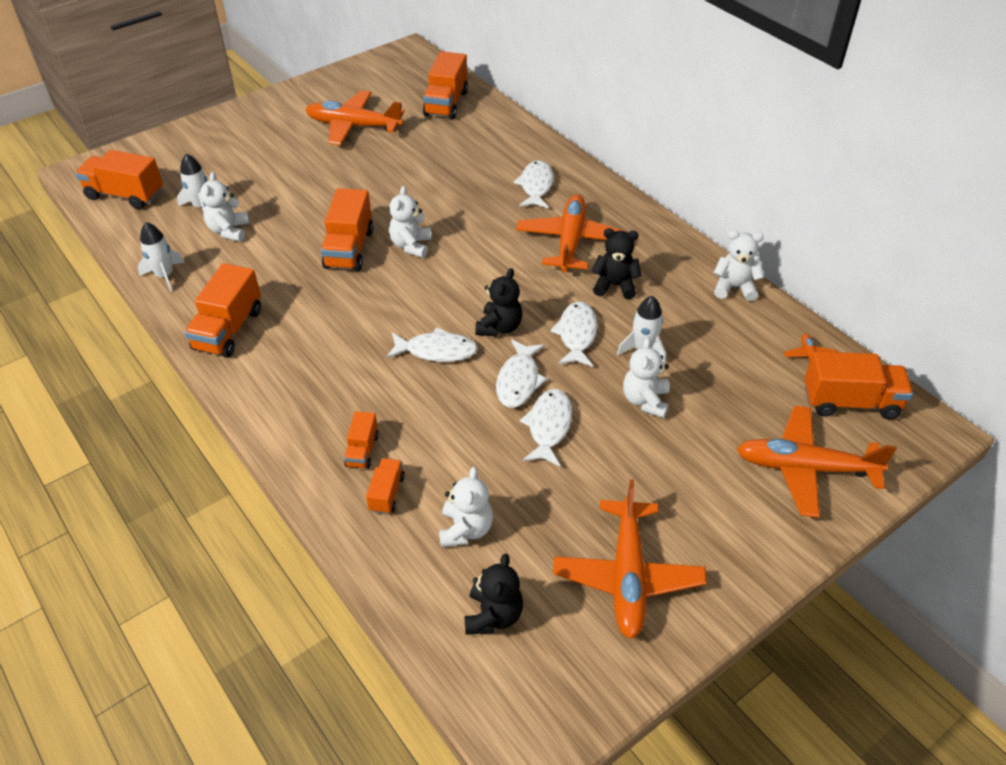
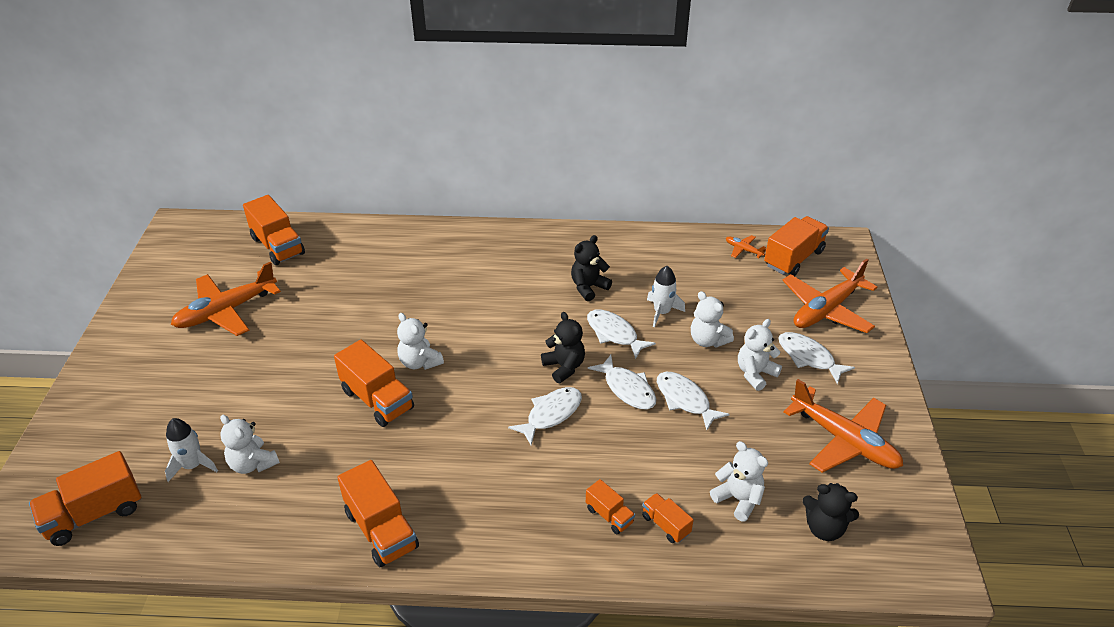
camera: 50 degrees left, 5 degrees down
white rocket [138,222,184,292] -> none
black teddy bear [464,554,523,635] -> black teddy bear turned 150 degrees clockwise [802,483,859,541]
white fish [513,160,554,208] -> white fish moved to [779,332,855,384]
orange plane [516,194,626,272] -> none
white teddy bear [714,230,764,301] -> white teddy bear moved to [738,319,782,391]

